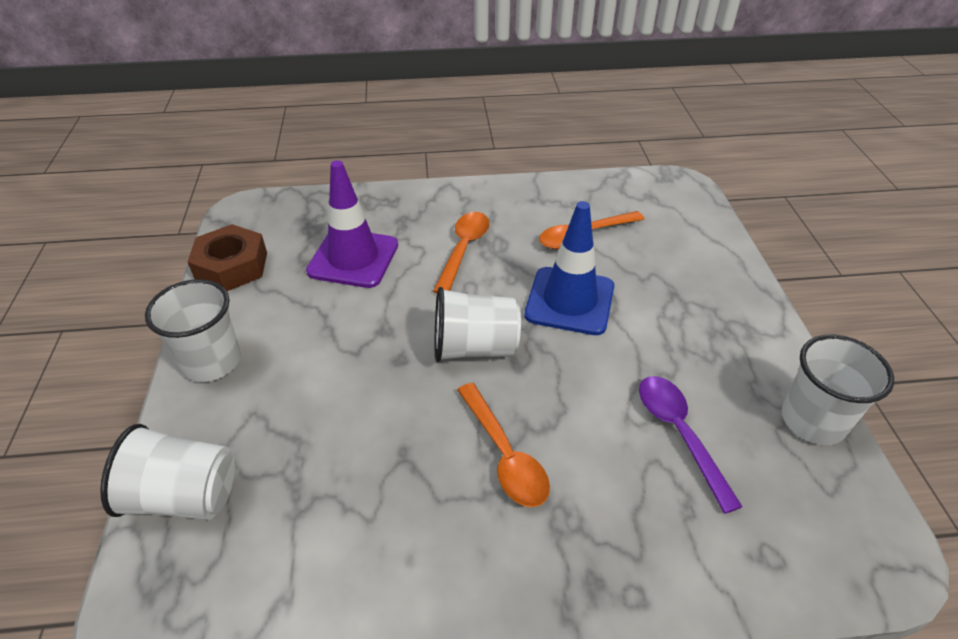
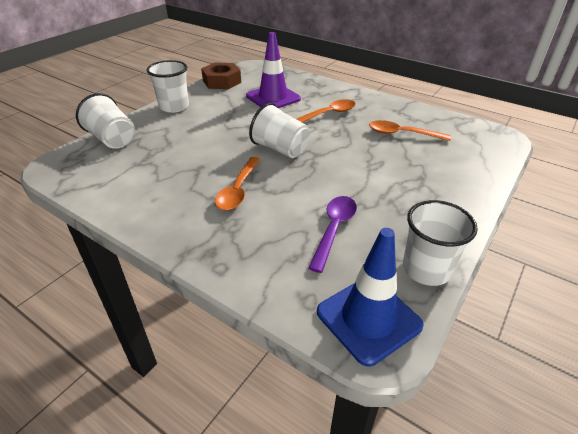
camera: 40 degrees right, 5 degrees down
blue traffic cone [525,201,614,335] -> blue traffic cone moved to [317,228,424,366]

